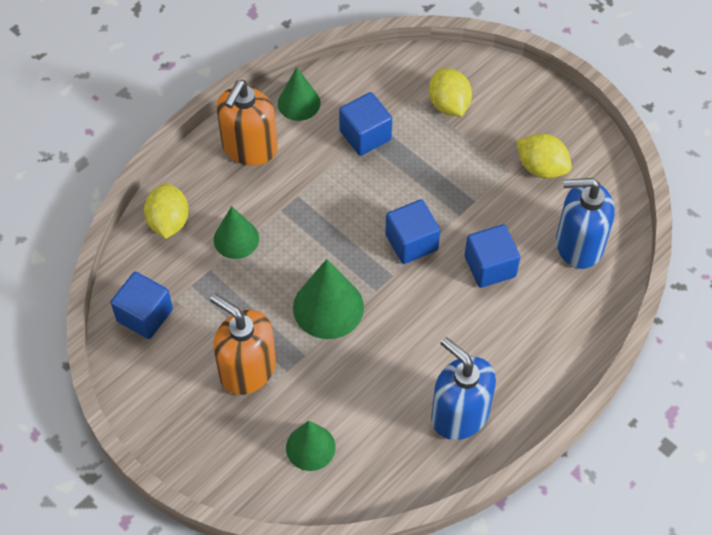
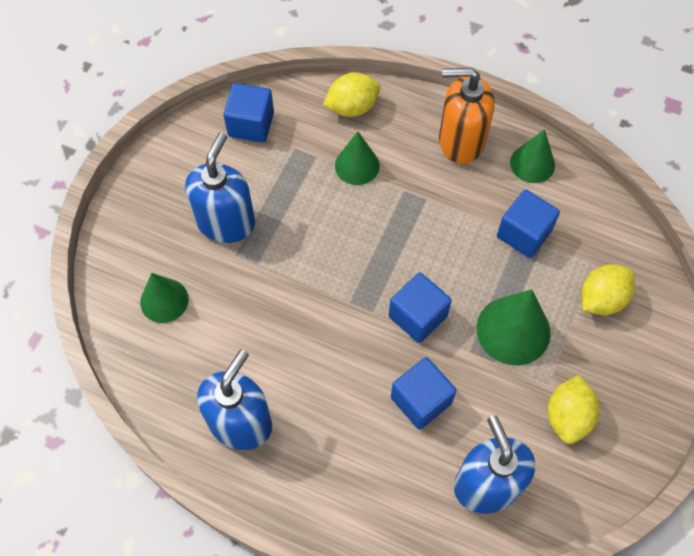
camera: 70 degrees right, 5 degrees up
orange soap dispenser [210,294,276,395] -> blue soap dispenser [185,132,255,243]
green cone [293,259,364,339] -> green cone moved to [476,289,551,365]

